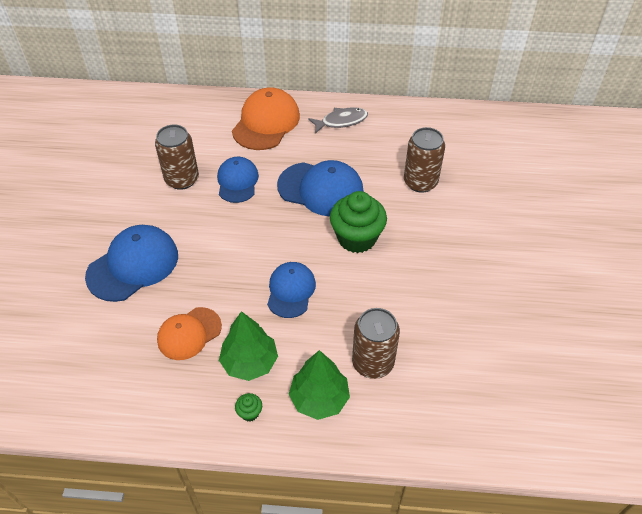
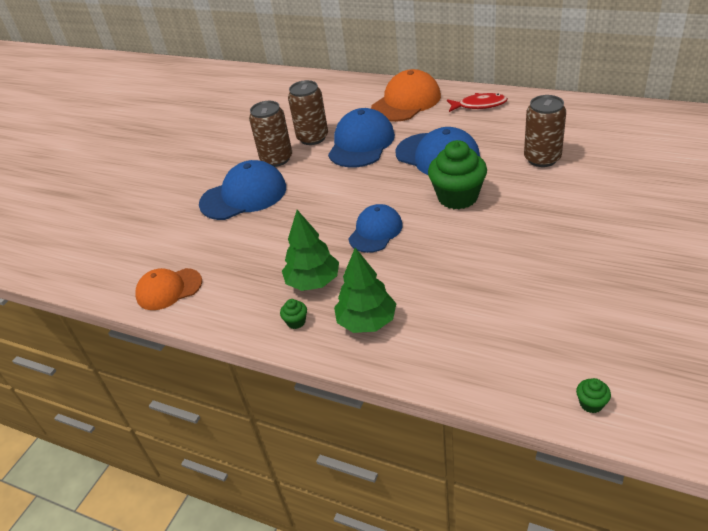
camera: 25 degrees right, 10 degrees down
orange cap [157,307,222,360] -> orange cap moved to [135,268,202,310]
blue cap [217,157,259,203] -> blue cap [328,108,395,167], size x1.54
grey fish [308,107,368,134] -> red fish [447,93,508,112]
brown can [352,308,400,379] -> brown can moved to [249,101,292,167]
none -> green cupcake [576,378,611,413]

